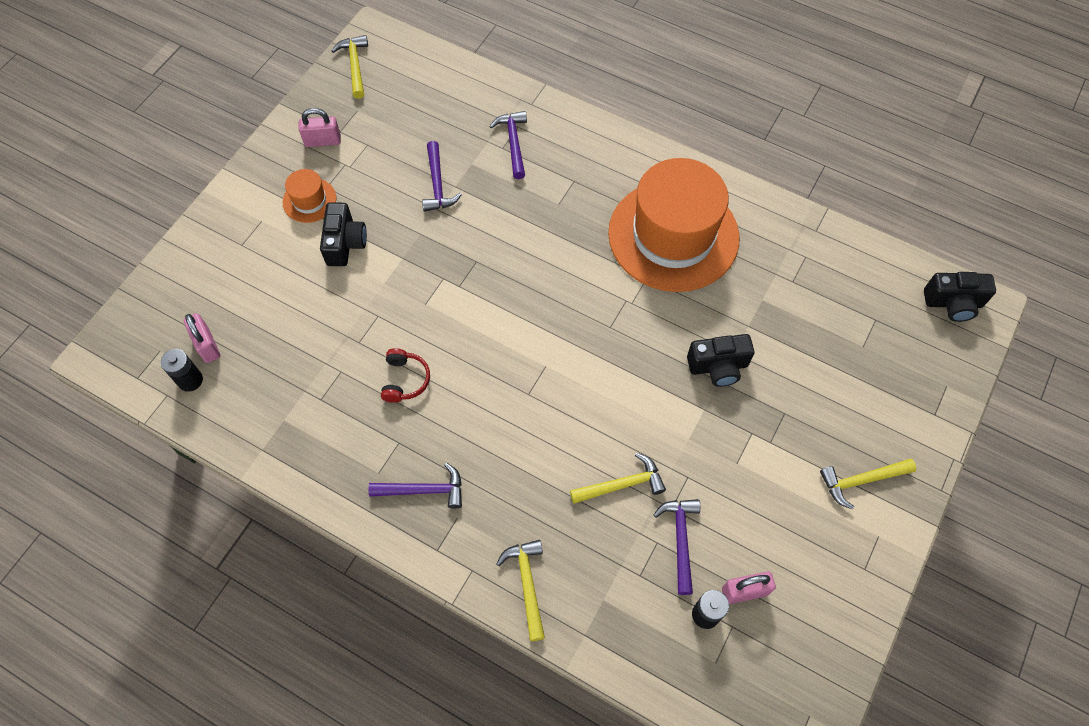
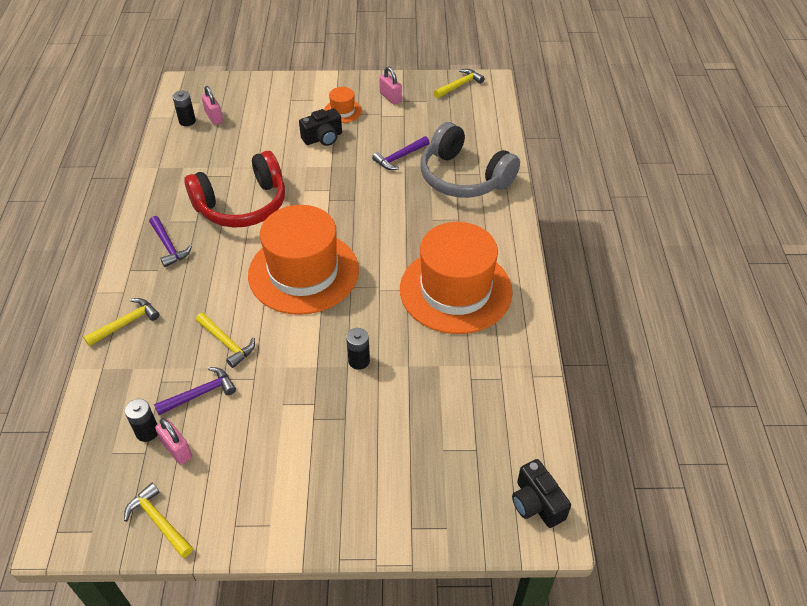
camera: 60 degrees right, 15 degrees down
pink padlock [184,313,220,363] -> pink padlock turned 60 degrees counterclockwise [201,86,223,125]
red headphones [381,348,430,403] -> red headphones [184,151,285,228], size x2.43
purple hammer [489,111,527,179] -> grey headphones [420,122,520,198]
black camera [687,334,754,387] -> black battery [346,328,370,370]
yellow hammer [820,459,916,509] -> yellow hammer moved to [124,483,193,558]
none -> orange hat [248,205,359,315]

